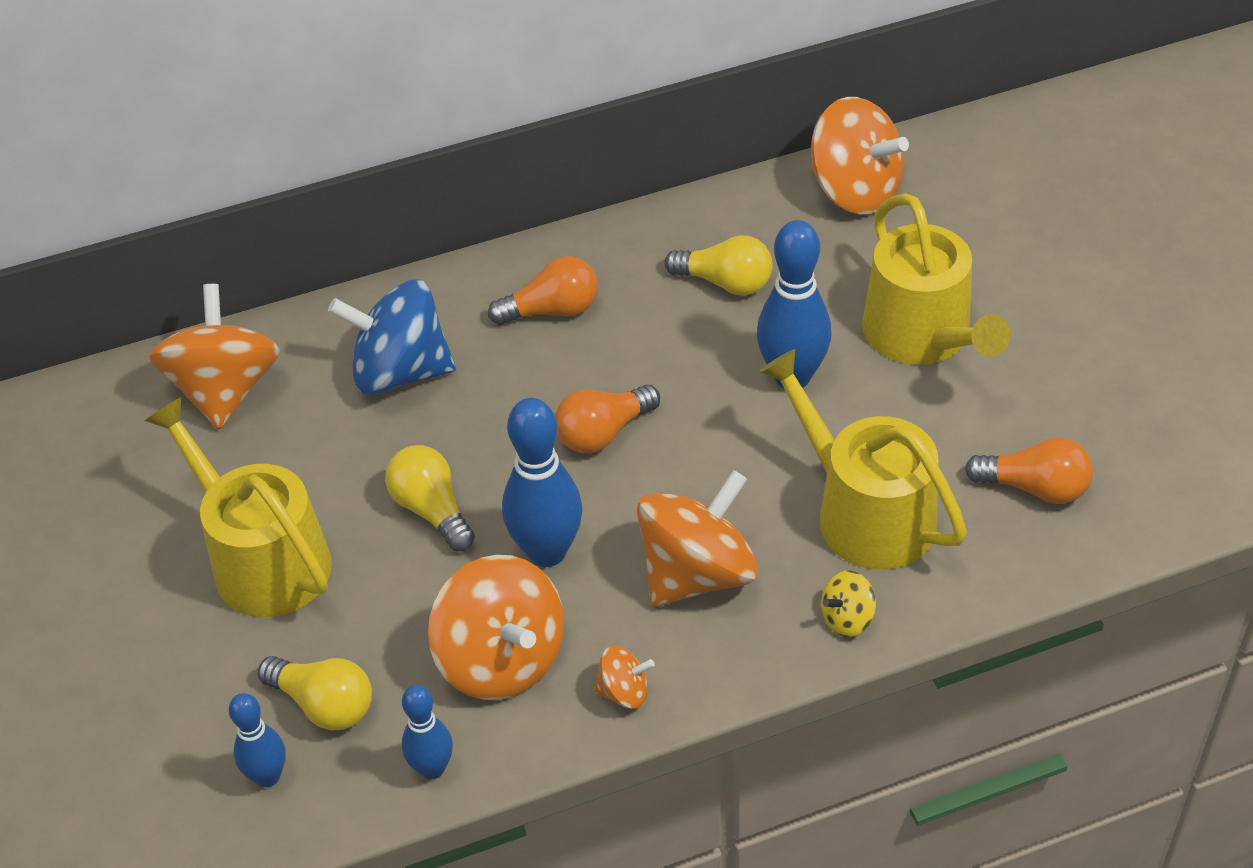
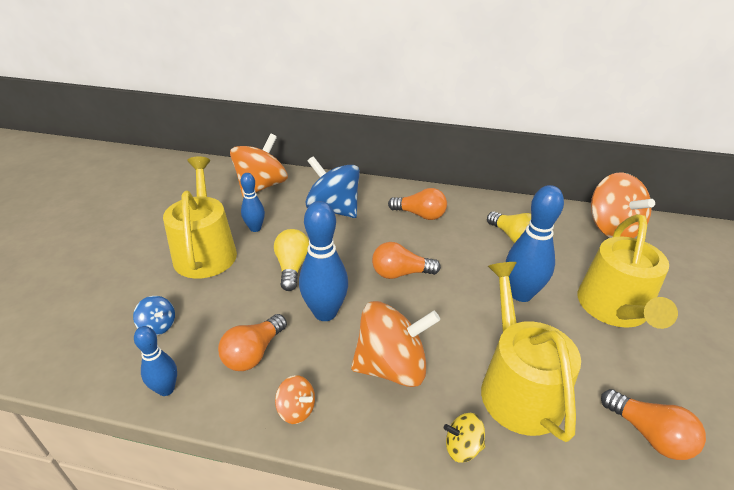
camera: 30 degrees right, 10 degrees down
blue bowling pin [229,693,286,787] -> blue bowling pin moved to [241,173,265,232]
yellow light bulb [258,656,372,730] -> blue spinning top [133,296,175,335]
orange spinning top [428,555,564,700] -> orange light bulb [218,314,287,371]

